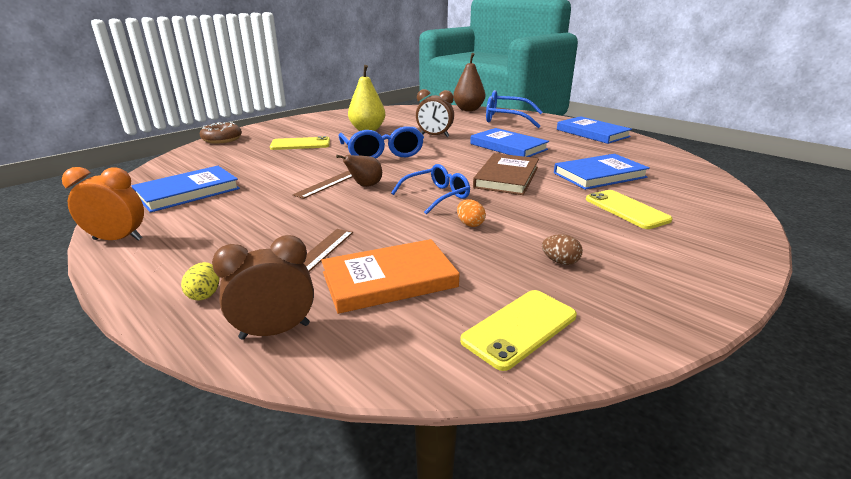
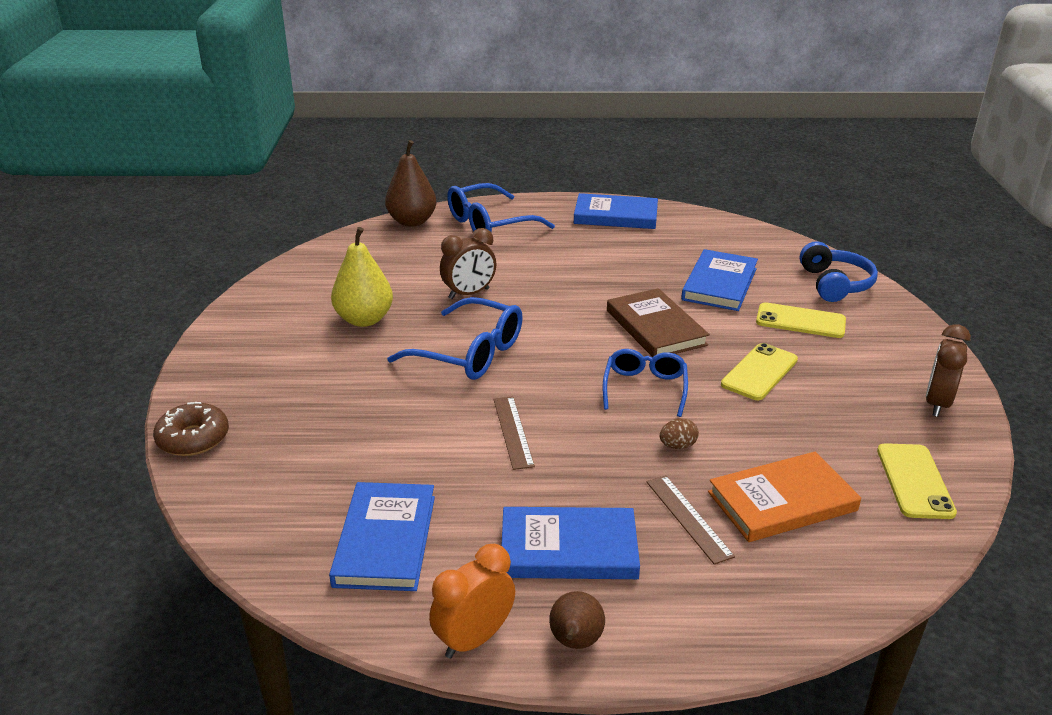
camera: 45 degrees left, 5 degrees up
yellow egg [181,262,219,300] -> none
brown clock [212,235,314,340] -> brown clock moved to [926,324,971,417]
yellow phone [270,136,330,150] -> yellow phone moved to [721,343,798,400]
orange book [321,239,460,314] -> orange book turned 45 degrees clockwise [708,452,861,542]
brown pear [336,155,382,187] -> brown pear moved to [549,591,605,649]
orange egg [457,199,486,227] -> none
blue book [470,128,549,157] -> blue book moved to [501,507,640,579]
brown egg [542,234,583,265] -> brown egg moved to [660,418,699,449]
none -> blue headphones [800,241,878,302]

